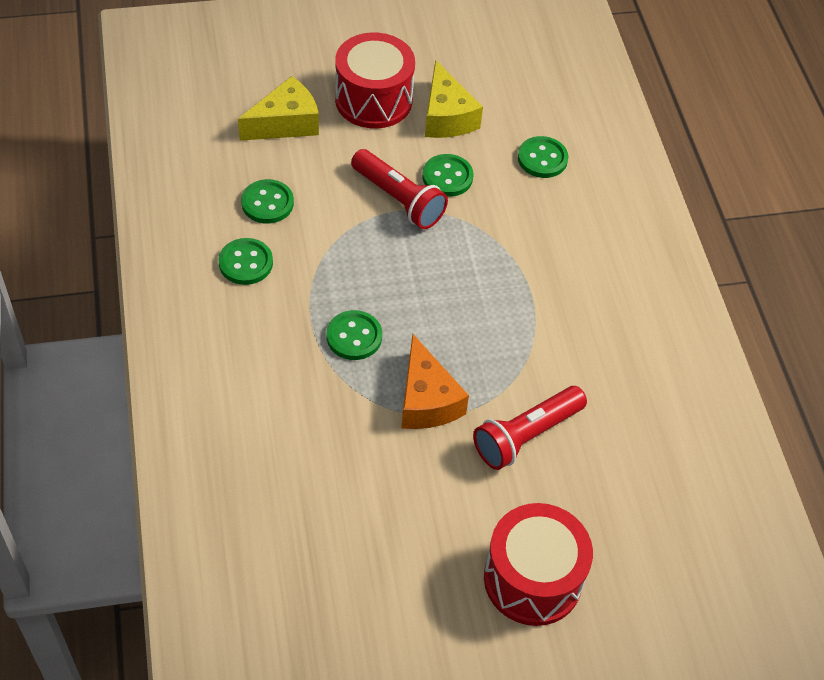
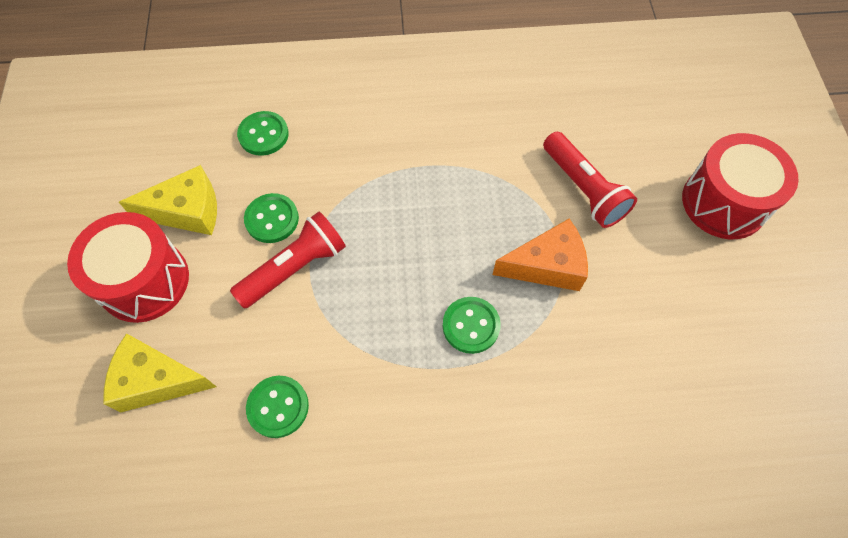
camera: 80 degrees left, 10 degrees up
green button [218,238,273,285] -> none
yellow cheese [238,76,319,141] -> yellow cheese turned 60 degrees counterclockwise [103,333,216,412]

